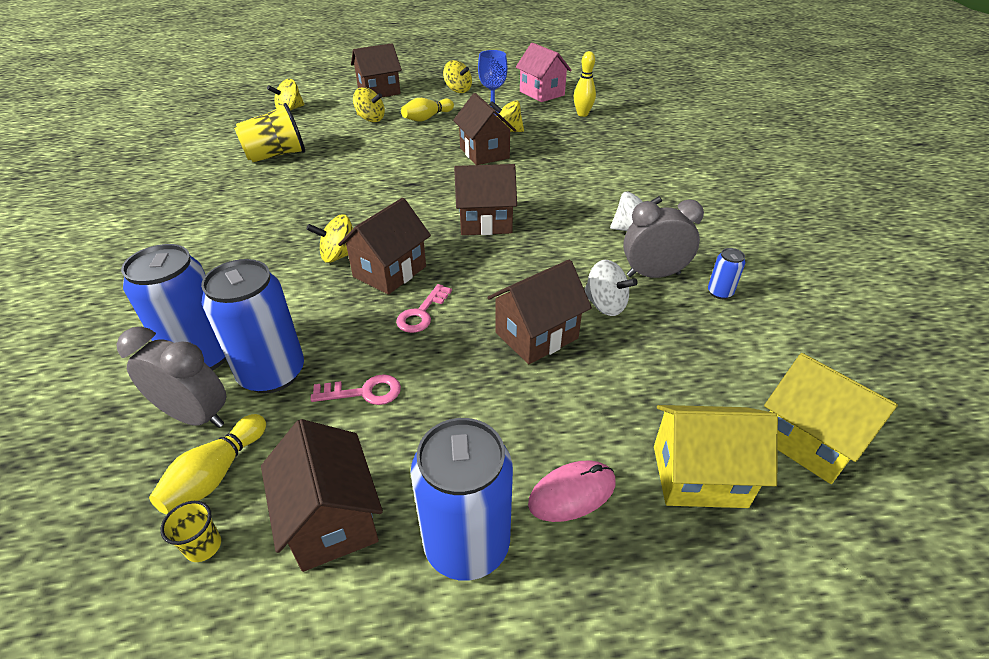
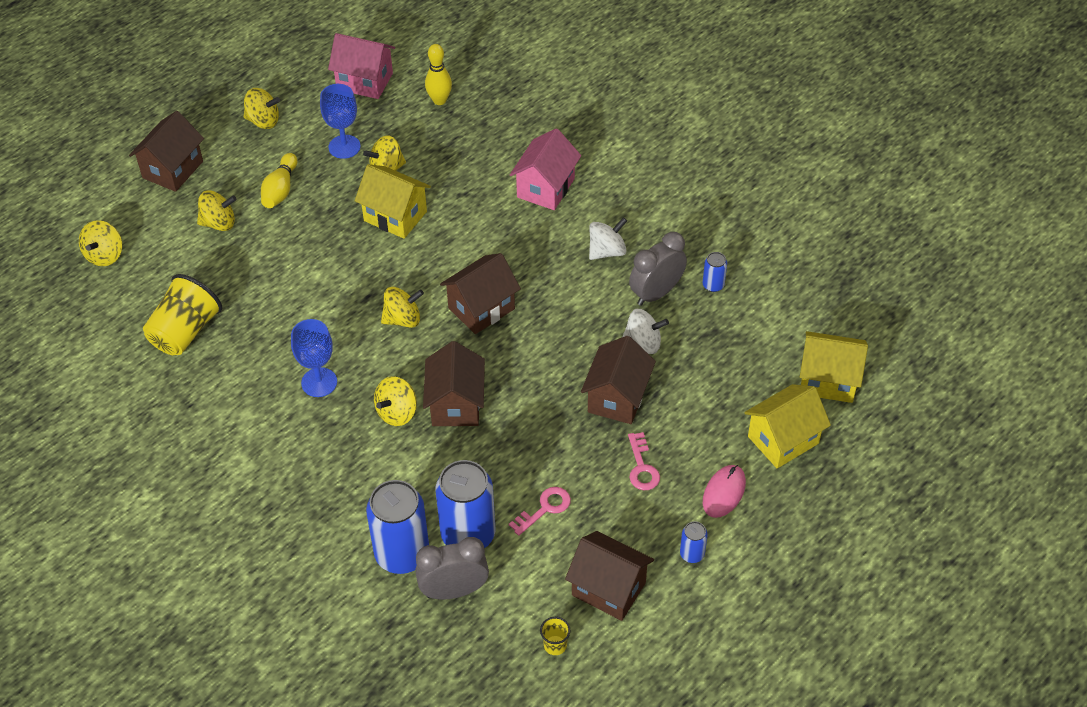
camera: 35 degrees left, 10 degrees up
yellow bowling pin [149,414,266,514] -> none
pink key [396,284,452,333] -> pink key moved to [628,432,660,490]
blue can [411,418,513,581] -> blue can [680,521,708,563], size x0.45
brown house [453,93,516,165] -> yellow house [355,164,431,239]
none -> blue goblet [291,319,337,397]
none -> yellow spinning top [381,287,424,328]
none -> pink house [510,128,581,210]

